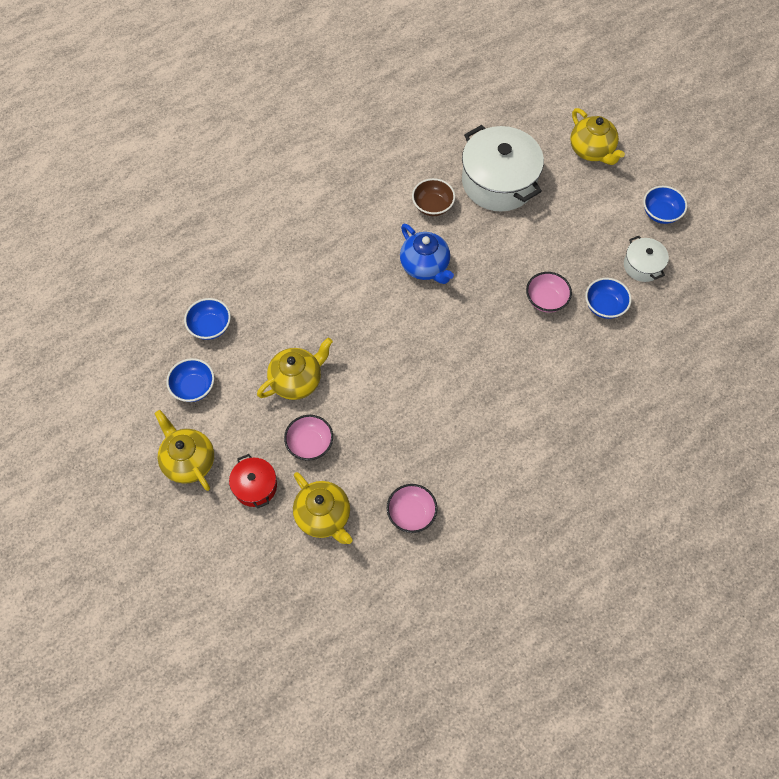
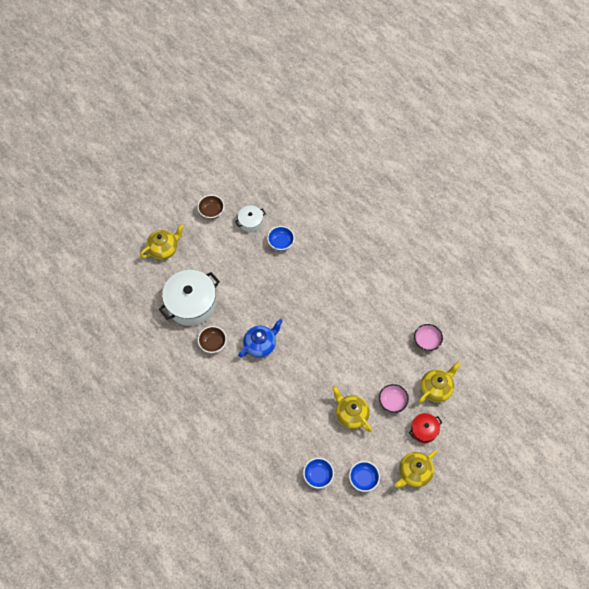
camera: 95 degrees left, 0 degrees up
pink bowl [526,272,572,313] -> none
blue bowl [643,186,687,224] -> brown bowl [197,195,224,219]

